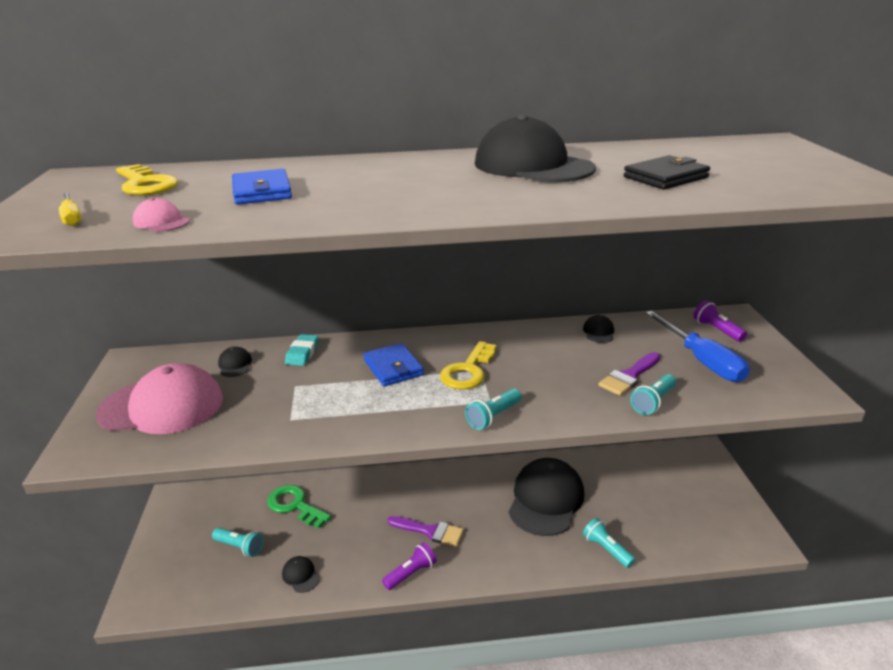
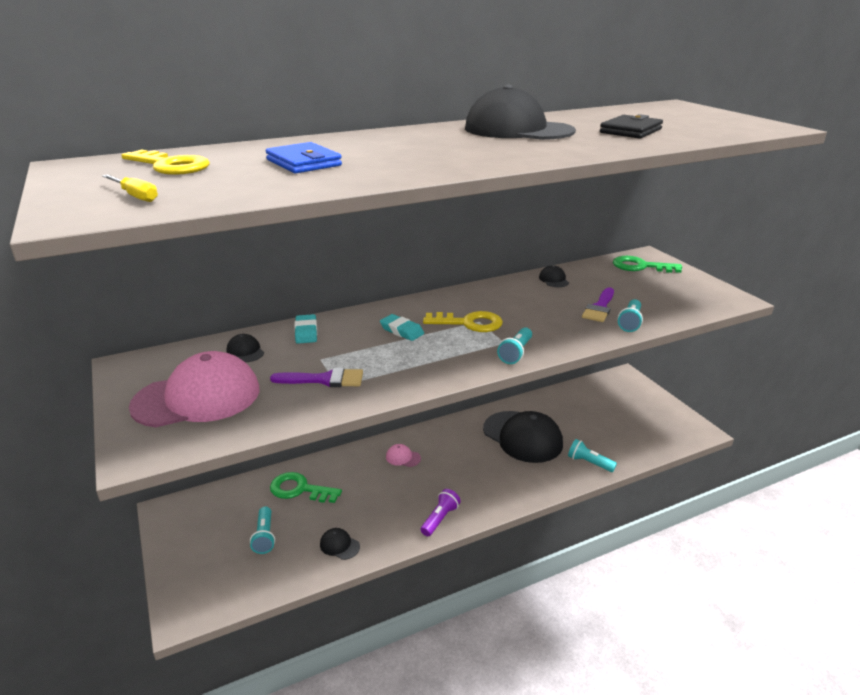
camera: 20 degrees left, 0 degrees up
pink cap [132,198,190,232] -> pink cap moved to [386,444,421,467]
turquoise flashlight [212,528,264,557] -> turquoise flashlight turned 75 degrees clockwise [250,506,275,554]
blue wallet [364,343,424,386] -> turquoise eraser [380,314,424,341]
purple brush [388,516,464,547] -> purple brush moved to [270,368,363,387]
yellow key [440,341,497,390] -> yellow key turned 90 degrees counterclockwise [423,311,503,332]
black cap [509,458,584,536] -> black cap turned 135 degrees clockwise [483,411,563,463]
blue screwdriver [645,311,750,382] -> none
purple flashlight [693,301,747,342] -> green key [613,256,682,273]

